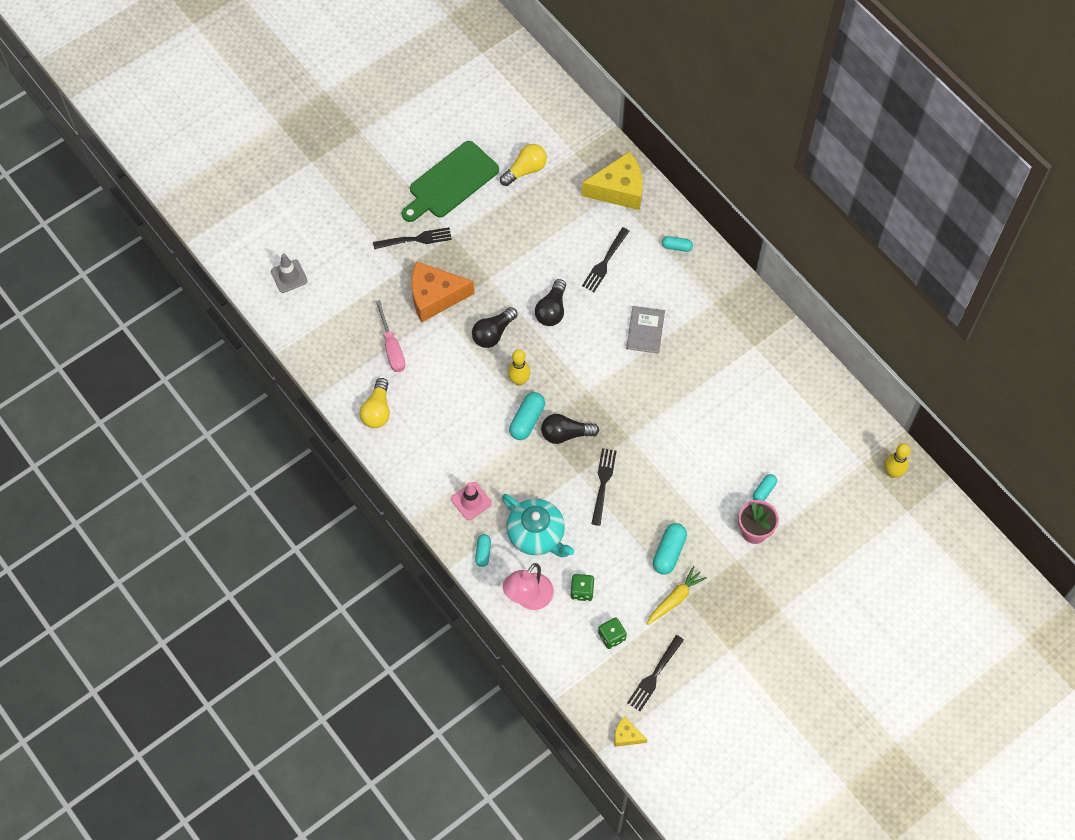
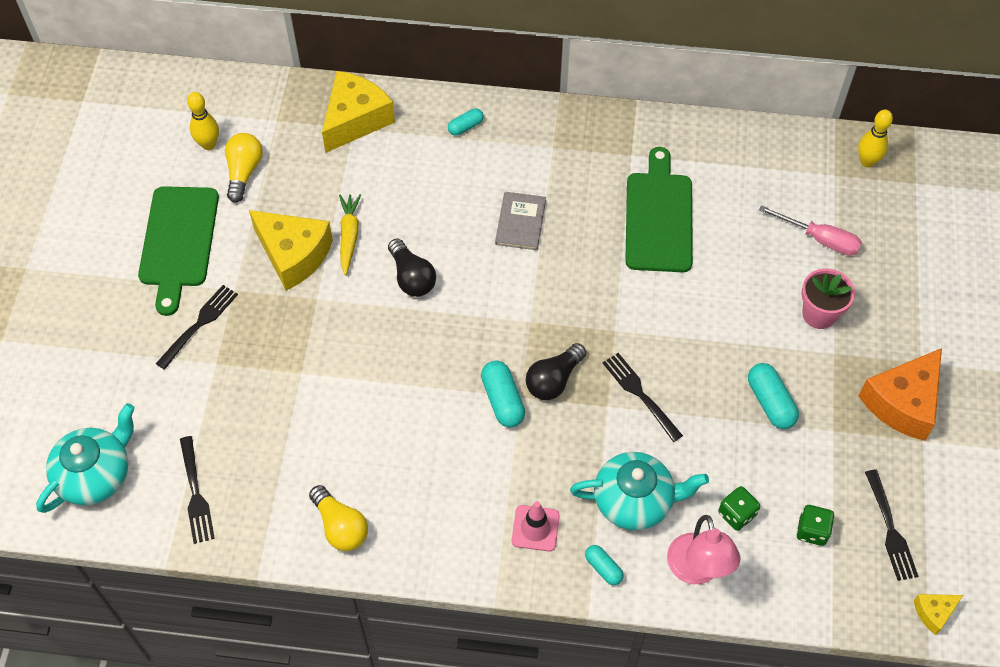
camera: 45 degrees left, 5 degrees down
grey traffic cone [271,253,307,293] -> turquoise teapot [36,403,135,513]
pink screwdriver [375,300,405,372] -> pink screwdriver moved to [759,205,862,256]
orange cheese [411,261,474,323] -> orange cheese moved to [859,348,942,441]
black light bulb [472,307,518,348] -> none
yellow bowling pin [508,349,531,386] -> yellow bowling pin moved to [187,92,219,150]
black fork [582,227,630,292] -> black fork moved to [180,436,215,544]
grey book [626,306,665,354] -> grey book turned 45 degrees clockwise [495,192,546,250]
yellow carrot [647,566,707,625] -> yellow carrot moved to [339,194,361,275]
turquoise capsule [753,474,777,501] -> none
none -> yellow cheese [249,210,333,291]
none -> green cutting board [625,147,693,272]

